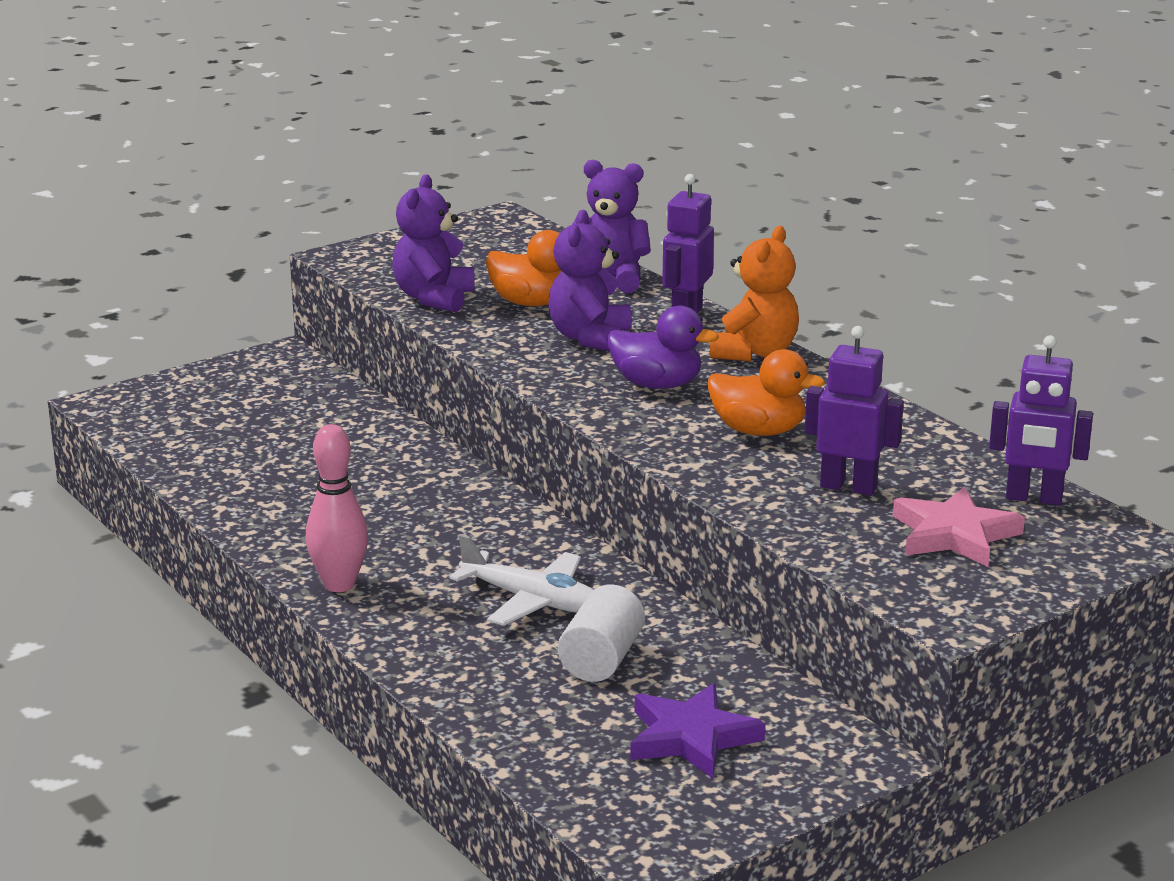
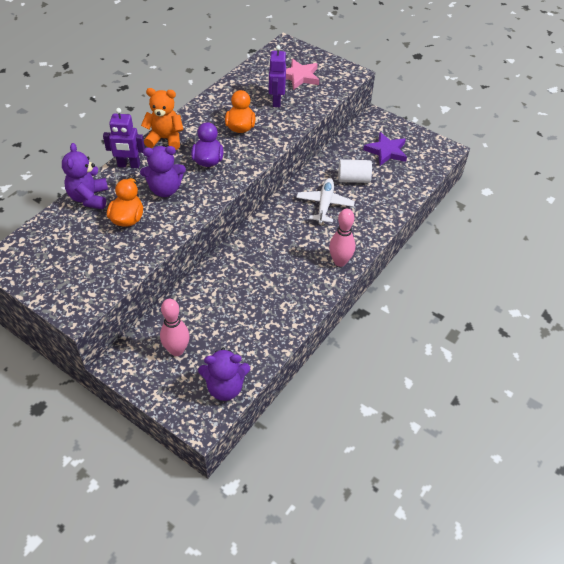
camera: 110 degrees left, 25 degrees up
purple teddy bear [392,175,475,312] -> purple teddy bear moved to [198,348,250,401]
purple robot [989,335,1093,505] -> none
none -> pink bowling pin [160,299,190,356]

